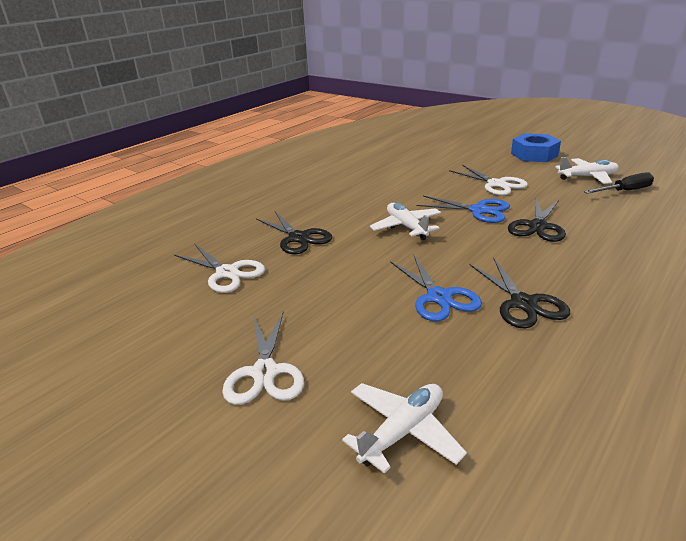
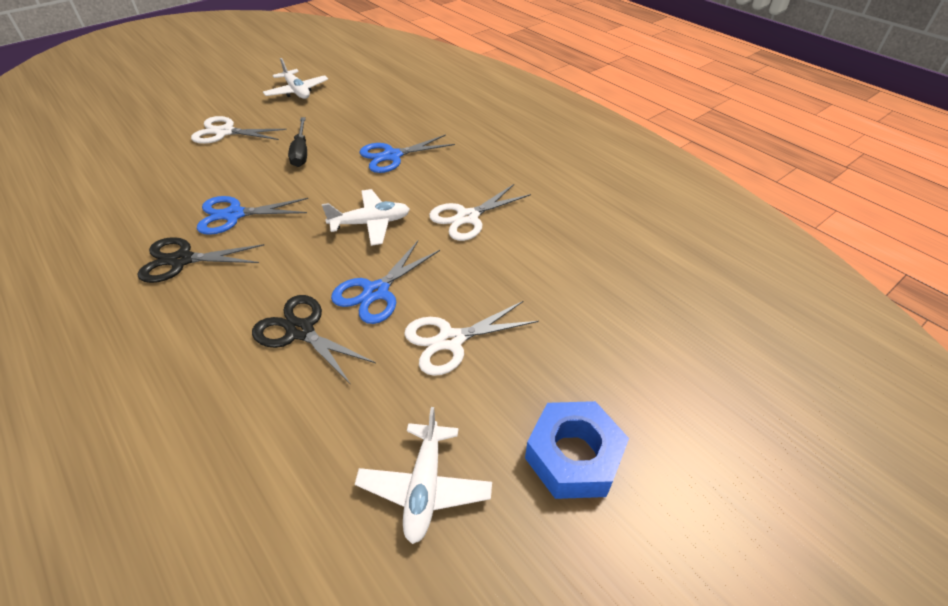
camera: 100 degrees right, 15 degrees up
white scissors [174,244,265,293] -> white scissors moved to [429,184,531,241]
black scissors [256,211,332,254] -> blue scissors [359,134,455,173]
white plane [342,383,467,474] -> white plane moved to [263,58,328,99]
black screwdriver [584,172,654,194] -> black screwdriver moved to [288,117,307,167]

